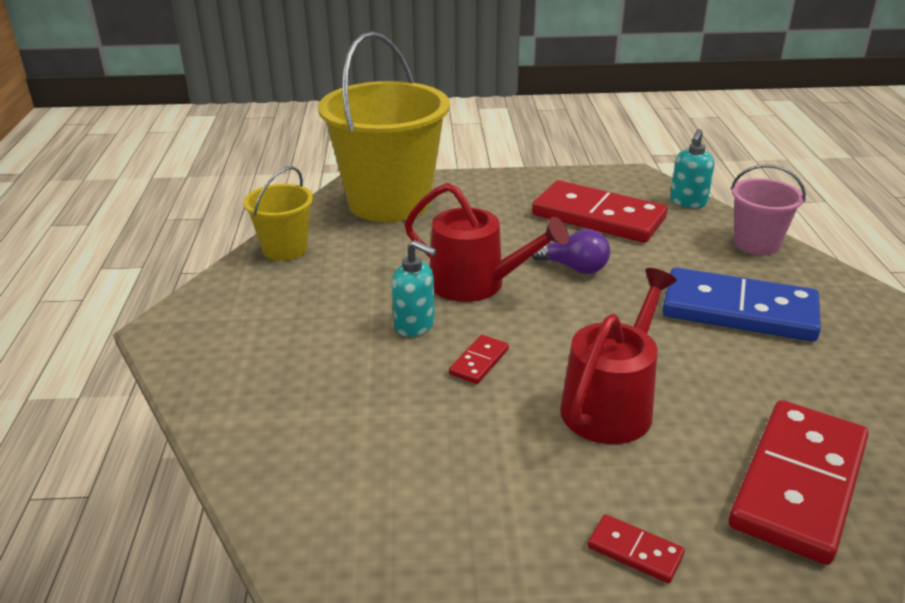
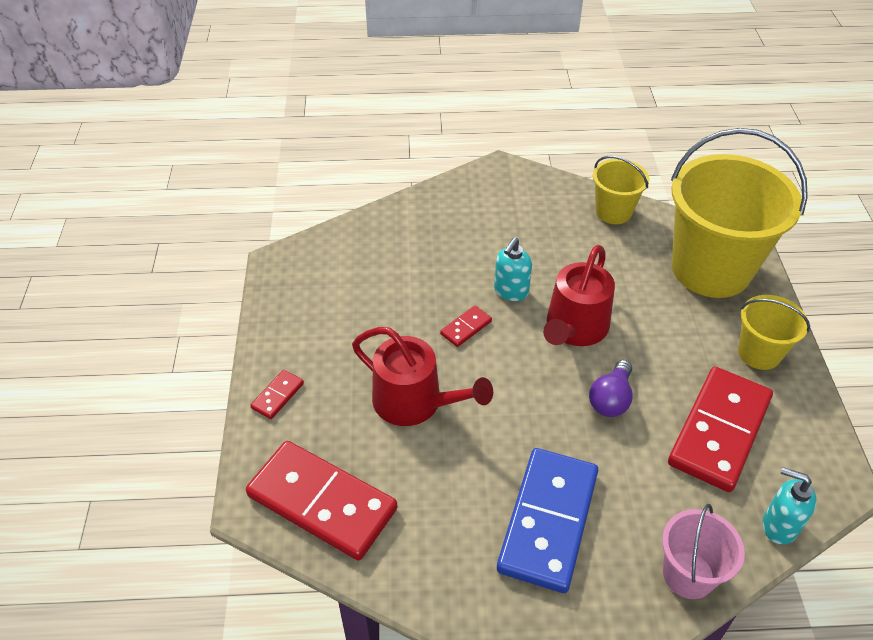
camera: 90 degrees right, 15 degrees up
red domino [449,335,509,384] -> red domino turned 75 degrees counterclockwise [440,306,492,347]
none -> yellow bucket [738,295,810,370]

